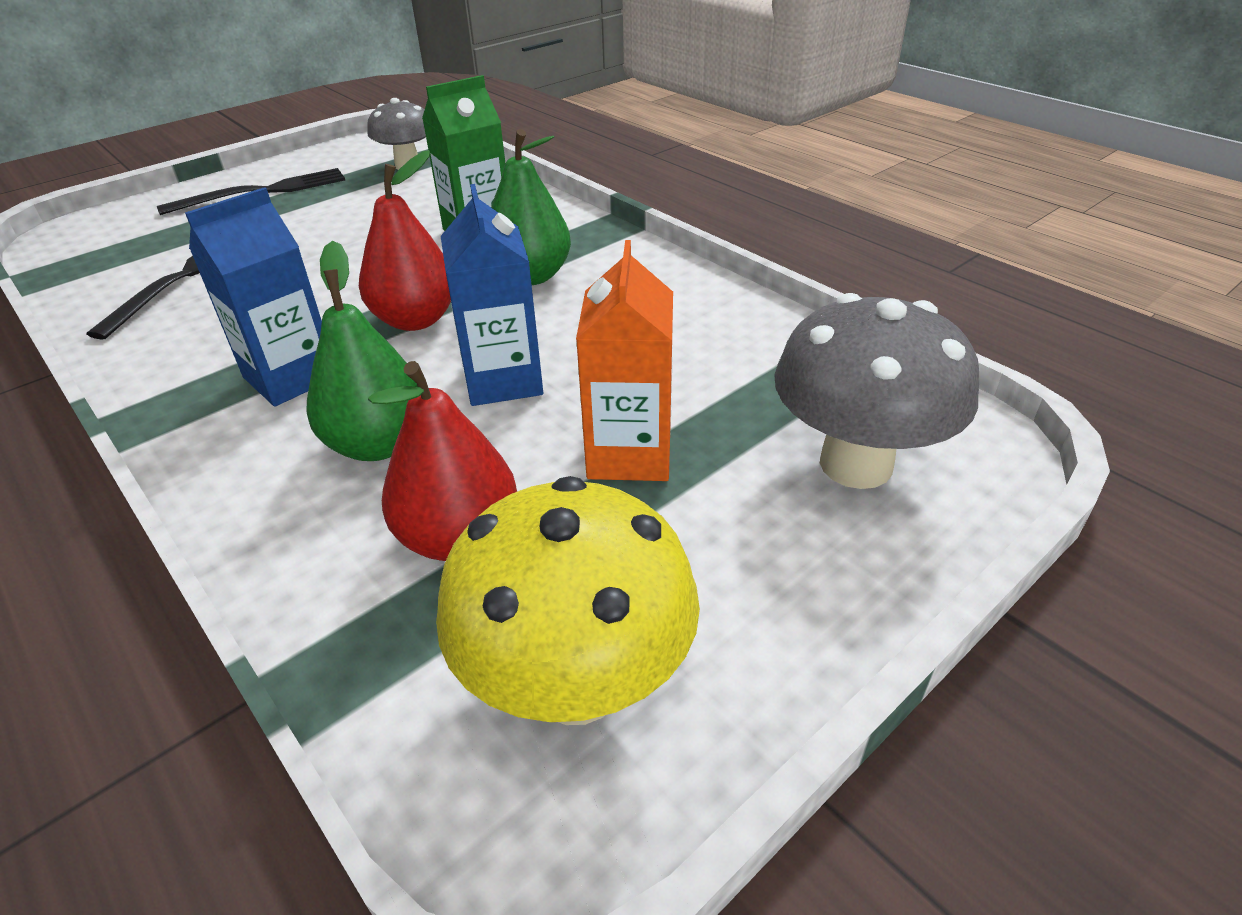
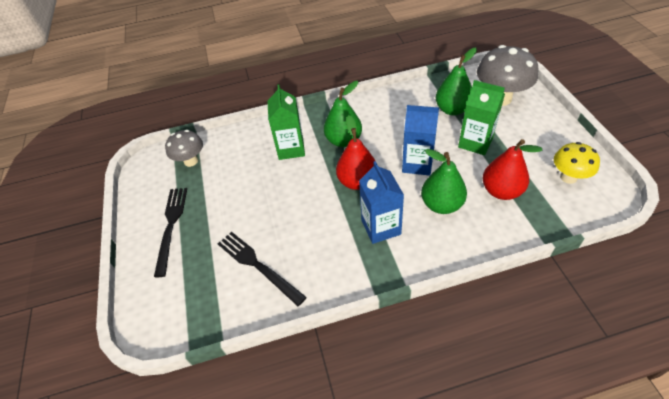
camera: 60 degrees left, 10 degrees up
yellow mushroom [436,476,700,725] -> yellow mushroom [554,142,600,184], size x0.62
orange carton [576,240,673,481] -> green carton [458,80,505,155]
none -> green pear [436,48,477,115]

